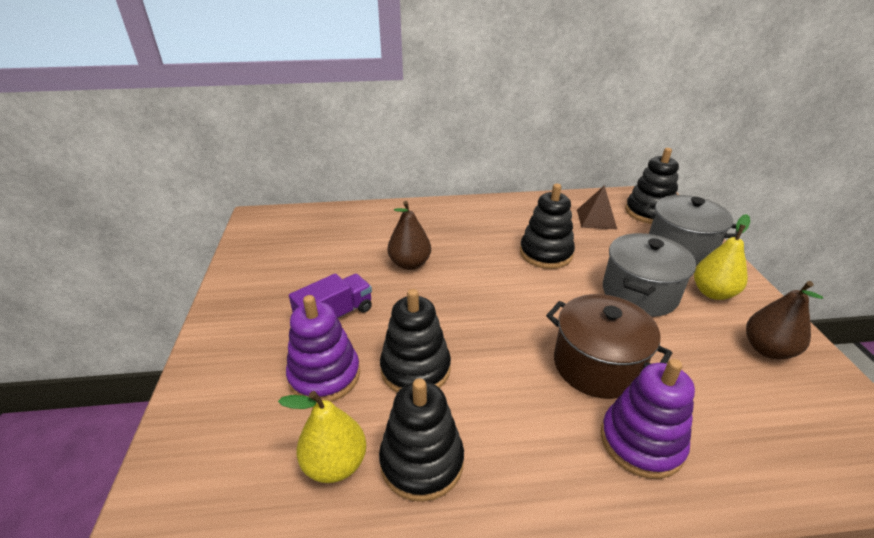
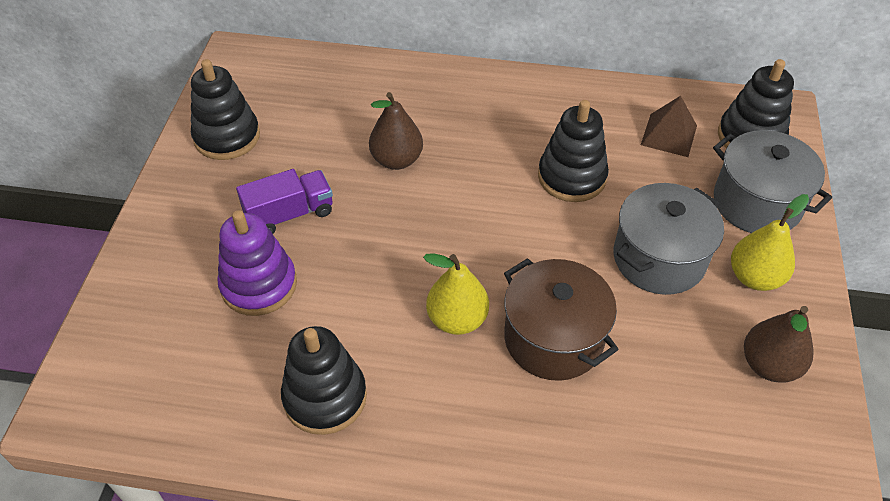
camera: 15 degrees right, 15 degrees up
yellow pear [278,391,366,483] -> yellow pear moved to [423,253,489,335]
black stacking toy [380,289,451,392] -> black stacking toy moved to [191,59,260,160]
purple stacking toy [601,359,695,479] -> none

